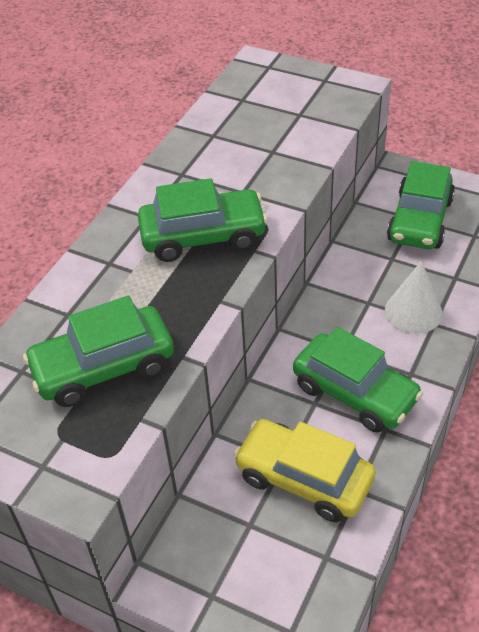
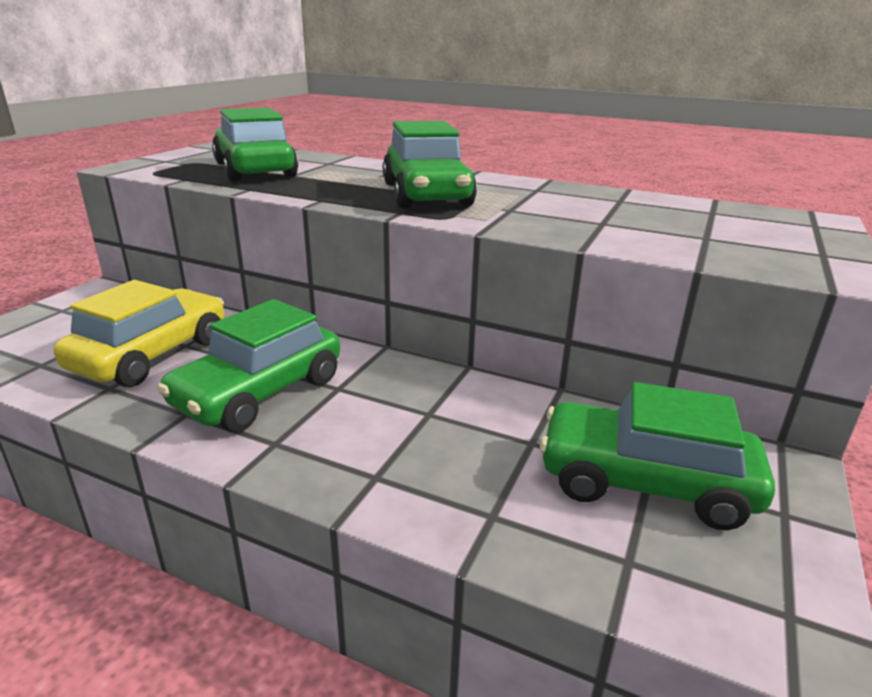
camera: 85 degrees right, 20 degrees down
white cone [385,261,443,334] -> none

